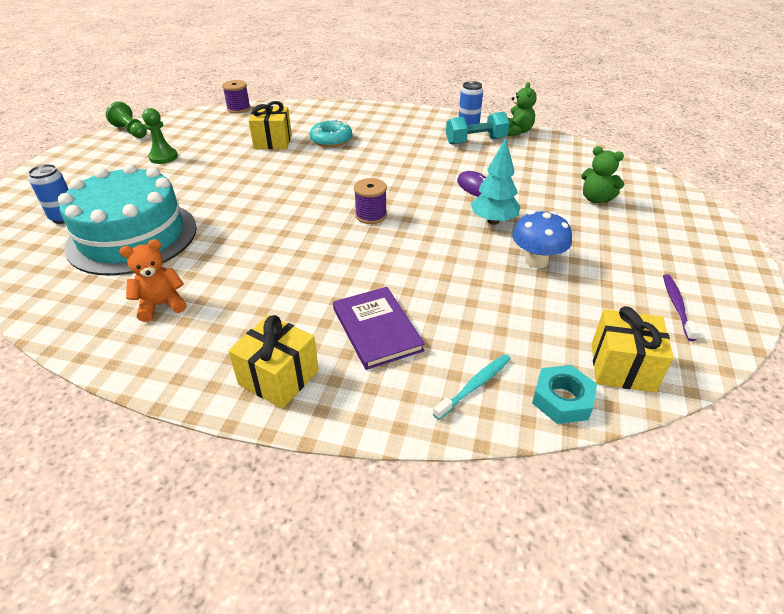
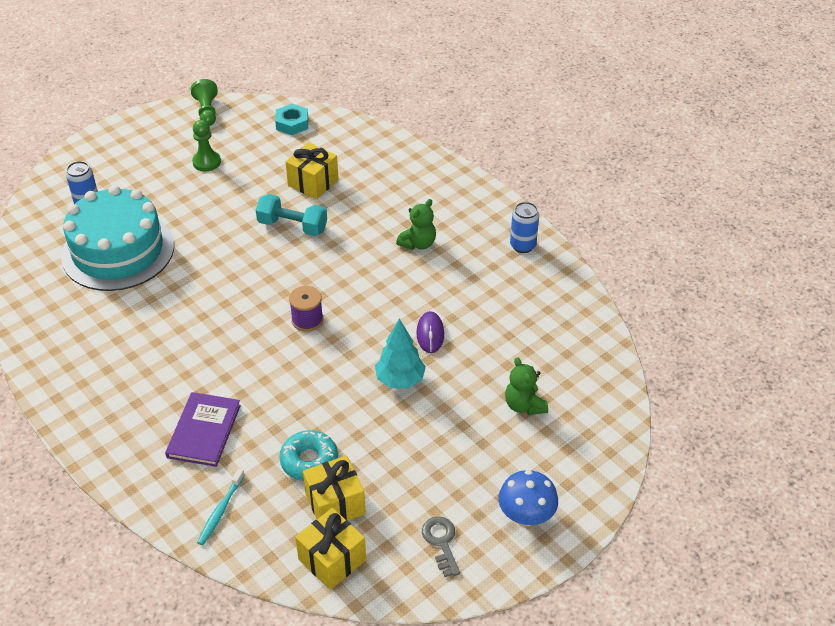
camera: 35 degrees right, 5 degrees up
orange teddy bear [120,239,187,322] -> none
purple spool [222,80,251,113] -> none
yellow gift [228,315,319,409] -> yellow gift moved to [303,455,366,520]
turquoise donut [310,119,352,147] -> turquoise donut moved to [279,430,338,481]
turquoise toothbrush [433,354,511,420] -> turquoise toothbrush turned 120 degrees clockwise [197,468,245,545]
turquoise dumbbell [446,112,510,145] -> turquoise dumbbell moved to [256,194,327,236]
green teddy bear [507,82,537,136] -> green teddy bear moved to [396,199,436,250]
blue mushroom [512,211,572,268] -> blue mushroom moved to [498,470,558,526]
turquoise nut [532,365,597,424] -> turquoise nut moved to [275,104,308,135]
purple toothbrush [663,274,699,341] -> grey key [422,516,460,577]

